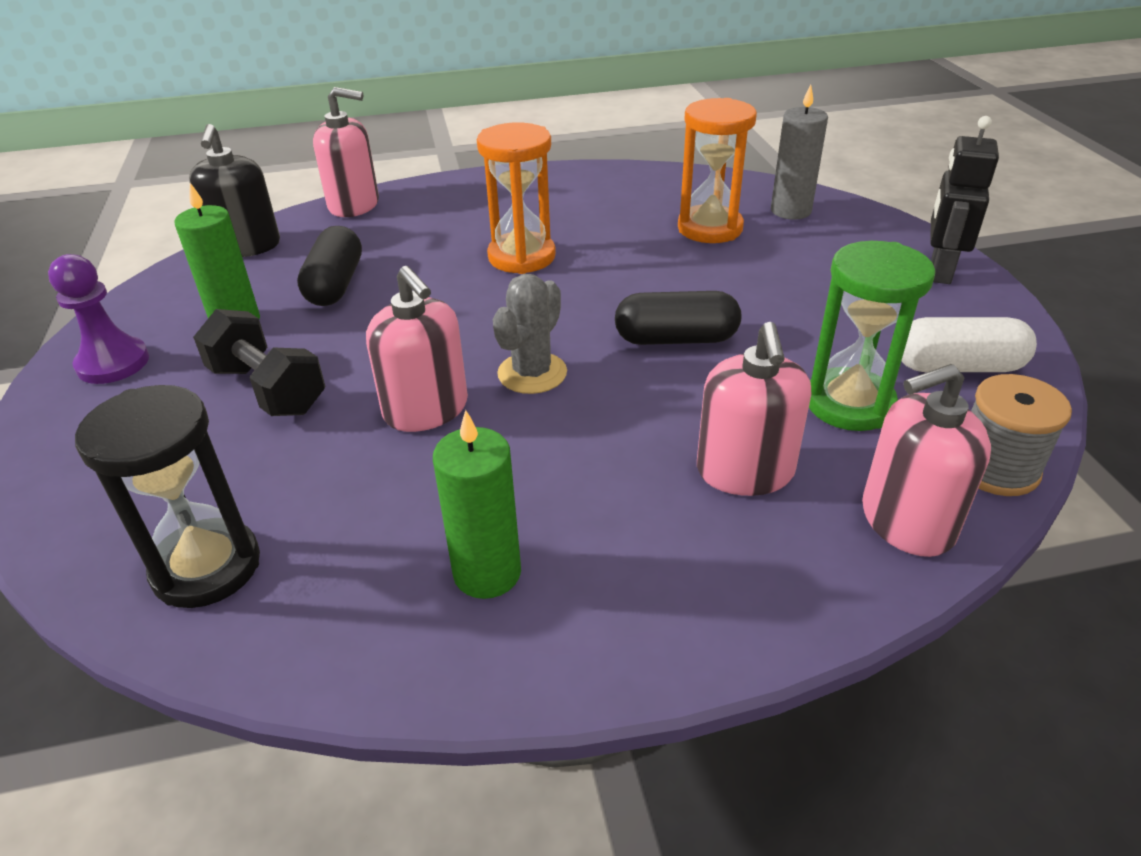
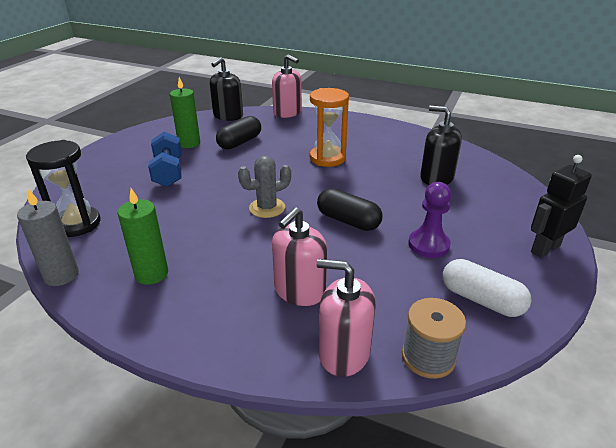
camera: 35 degrees right, 5 degrees down
purple pawn [48,254,149,384] -> purple pawn moved to [408,182,451,258]
black dumbbell [193,309,325,416] -> blue dumbbell [148,132,182,187]
pink soap dispenser [366,266,468,432] -> none
orange hourglass [678,98,757,243] -> black soap dispenser [420,106,462,185]
grey candle [771,84,828,220] -> grey candle moved to [17,189,79,286]
green hourglass [809,241,936,431] -> none

